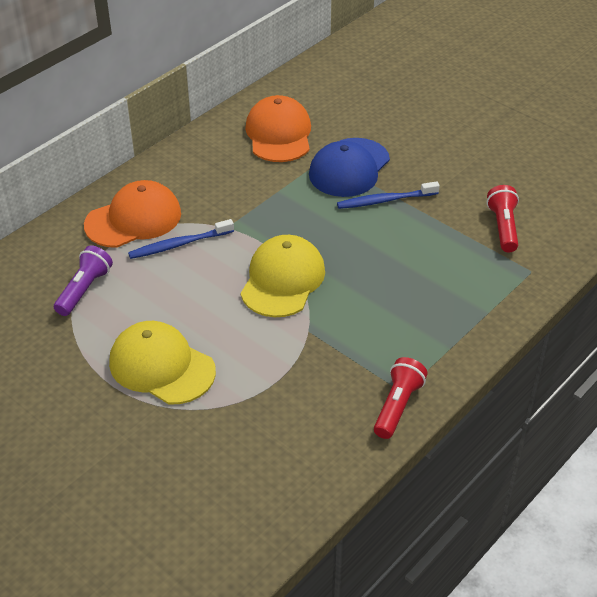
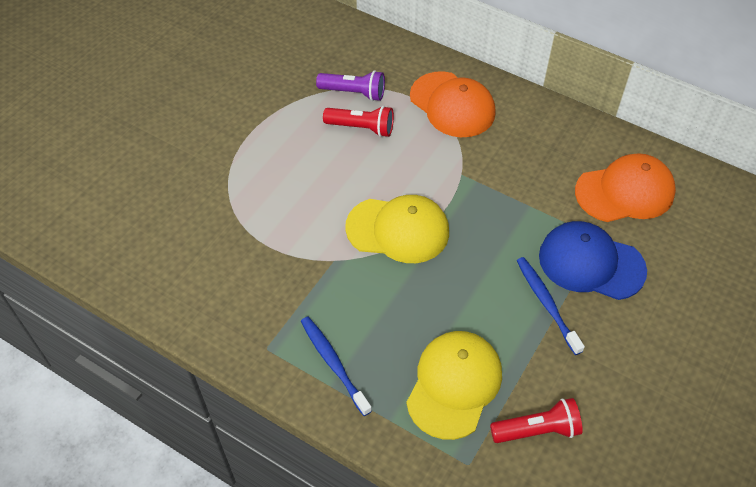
camera: 80 degrees right, 10 degrees up
yellow cap [109,321,216,404] -> yellow cap moved to [406,331,502,440]
blue toothbrush [128,219,234,259] -> blue toothbrush moved to [301,317,372,416]
red flashlight [374,357,428,439] -> red flashlight moved to [323,106,394,137]

